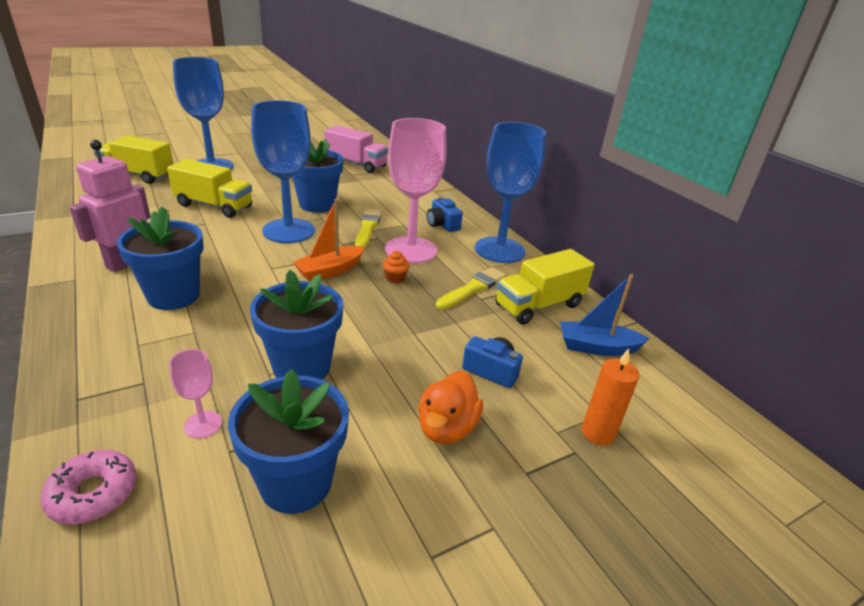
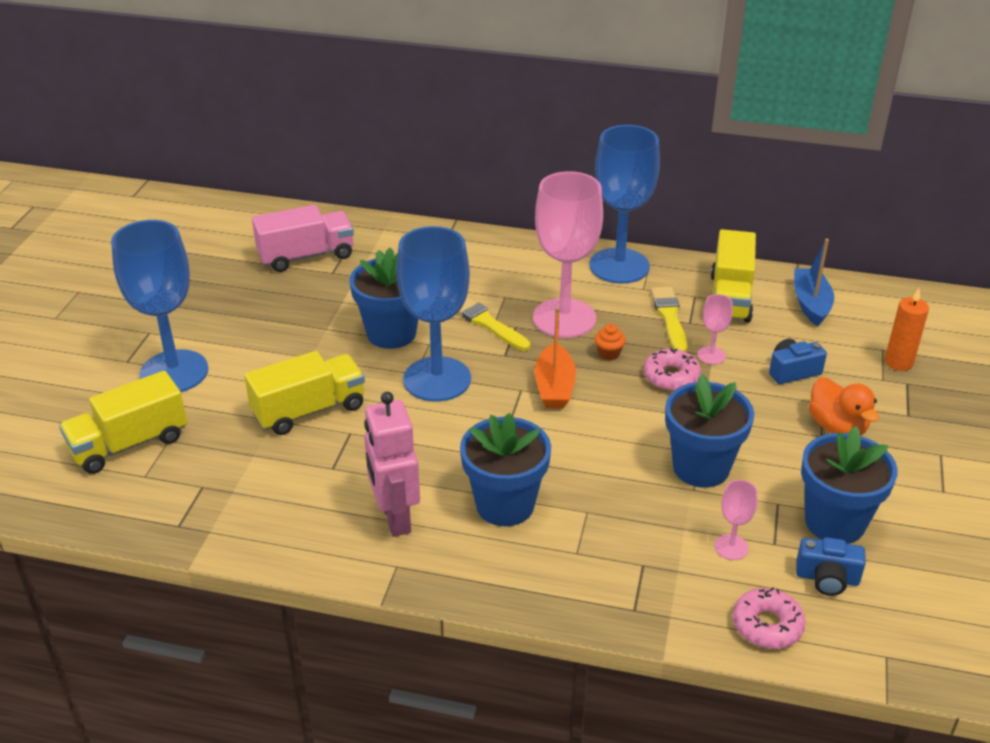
camera: 45 degrees left, 5 degrees up
blue camera [427,197,463,232] -> blue camera moved to [796,537,866,596]
blue boat [560,274,650,356] -> blue boat turned 135 degrees clockwise [794,239,834,326]
none -> pink donut [644,348,701,391]
none -> pink goblet [698,294,733,364]

